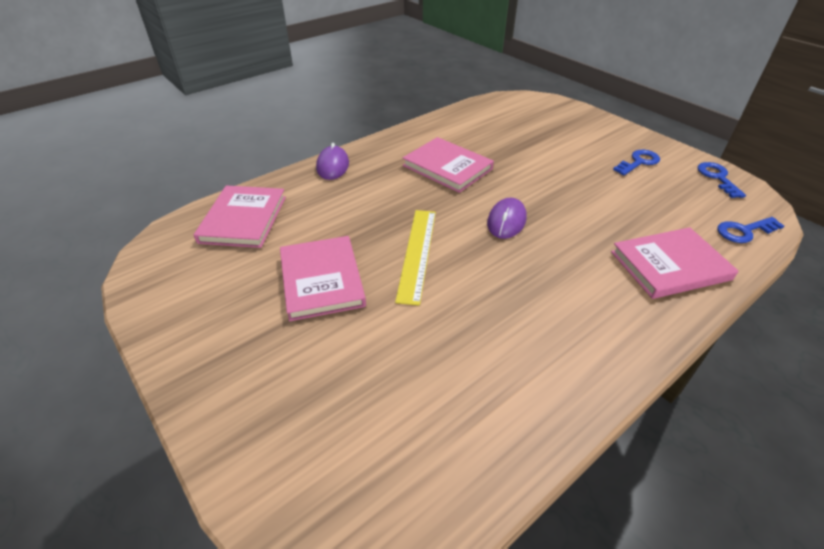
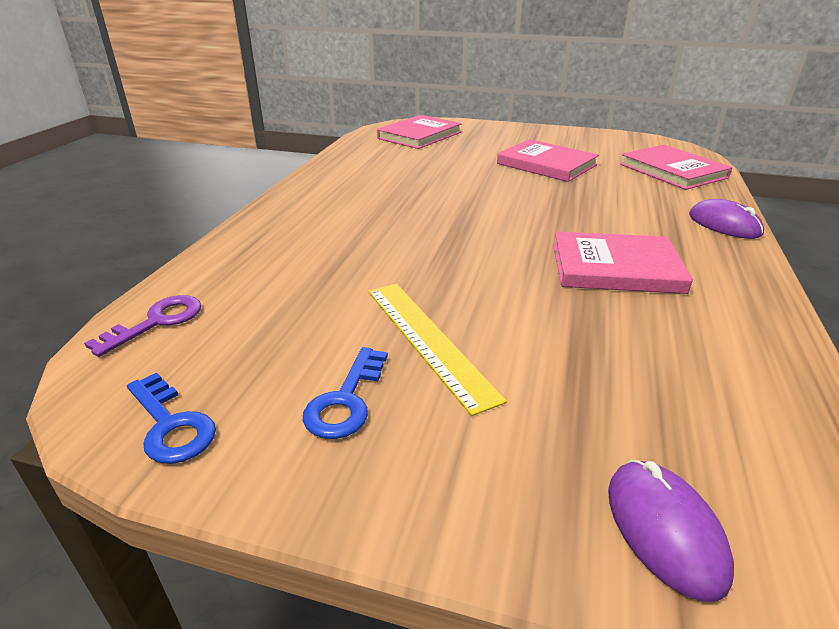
camera: 145 degrees right, 10 degrees down
yellow ruler [395,210,436,306] -> yellow ruler moved to [368,284,507,416]
purple mouse [487,197,527,239] -> purple mouse moved to [608,460,734,602]
pink book [611,227,738,299] -> pink book moved to [377,115,462,149]
blue key [717,217,784,243] -> purple key [84,295,201,357]

